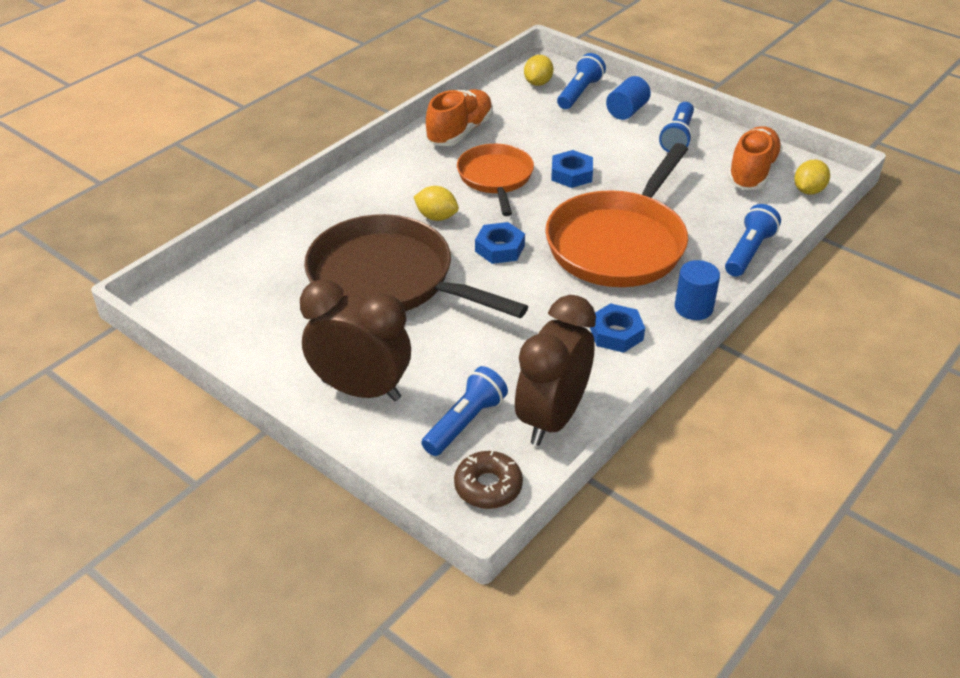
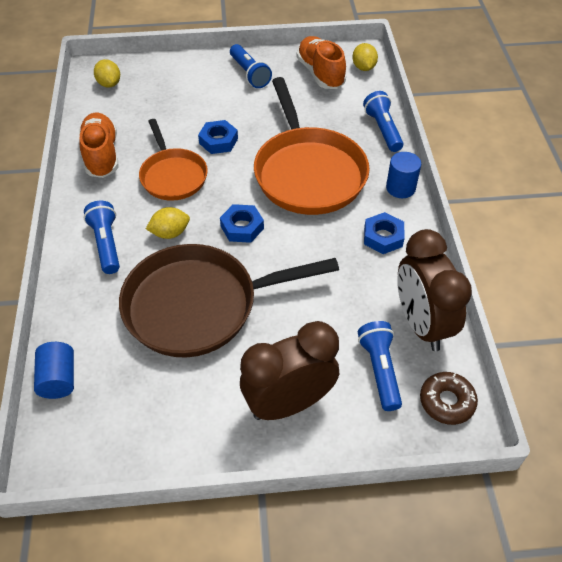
camera: 45 degrees left, 10 degrees up
orange pan [457,144,534,216] -> orange pan turned 150 degrees counterclockwise [139,119,208,201]
blue flashlight [557,53,606,109] -> blue flashlight moved to [84,201,120,274]
blue cylinder [606,76,651,120] -> blue cylinder moved to [34,342,74,399]

